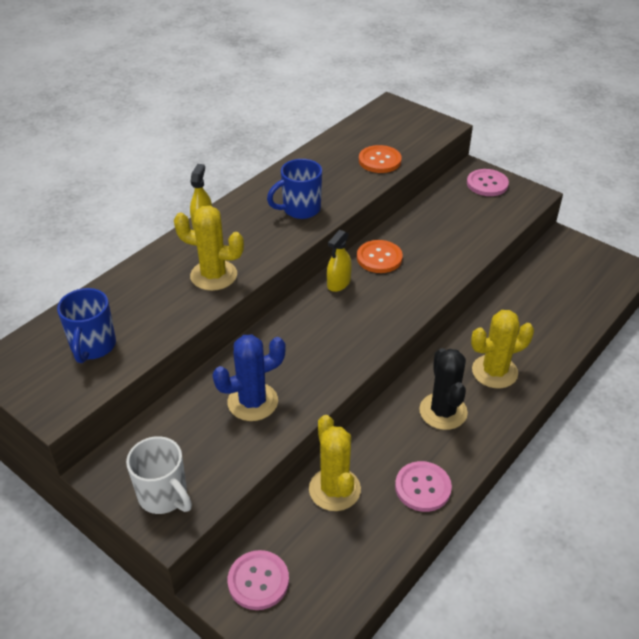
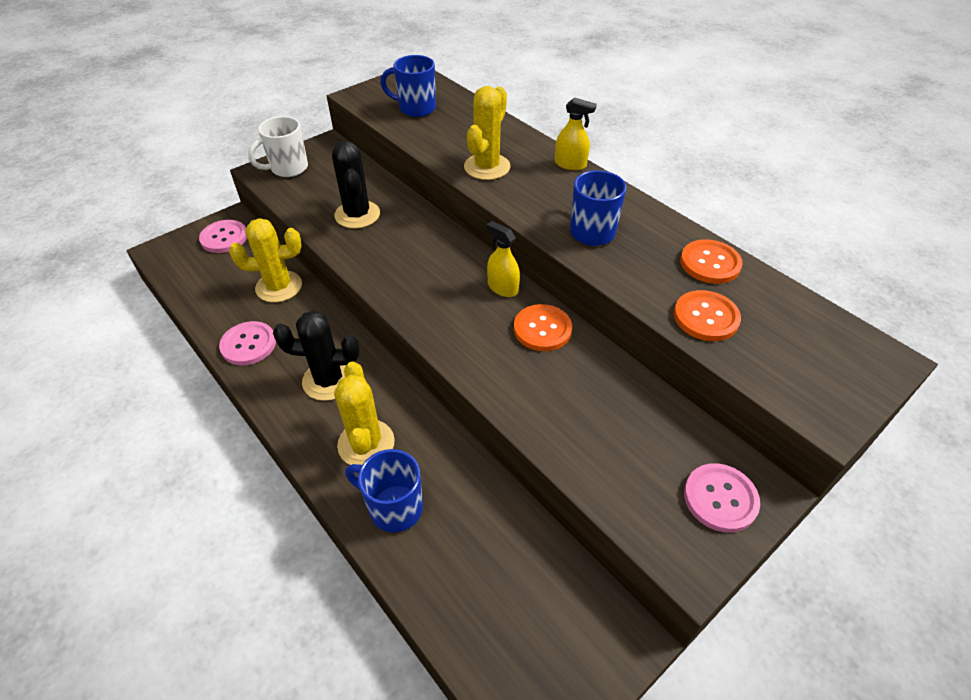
camera: 100 degrees right, 5 degrees up
blue cactus [213,334,286,421] -> black cactus [332,141,380,229]
none -> blue mug [345,449,423,533]
none -> orange button [680,239,743,284]

